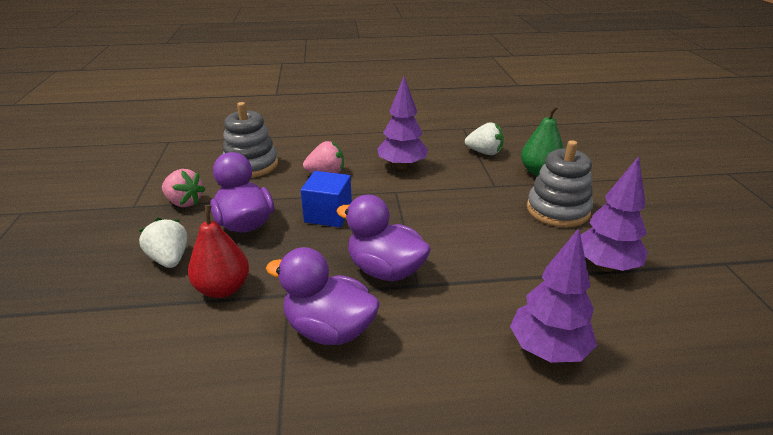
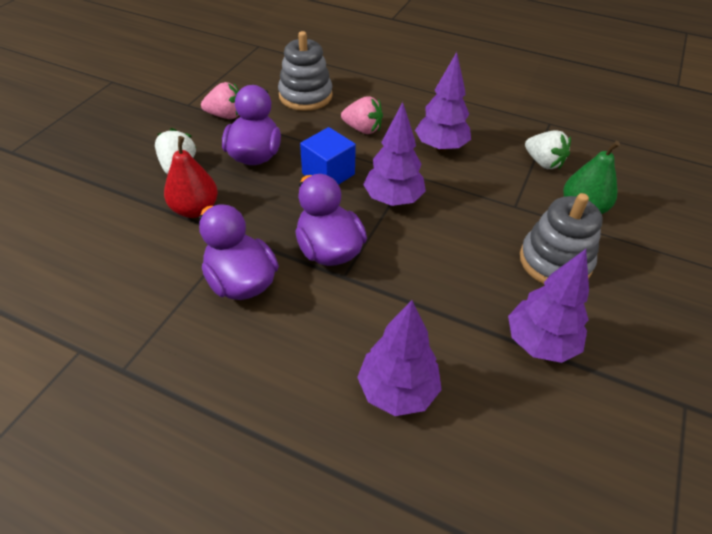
camera: 30 degrees right, 15 degrees up
pink strawberry [162,169,206,207] -> pink strawberry turned 60 degrees counterclockwise [201,82,239,119]
none -> purple tree [363,102,426,206]

